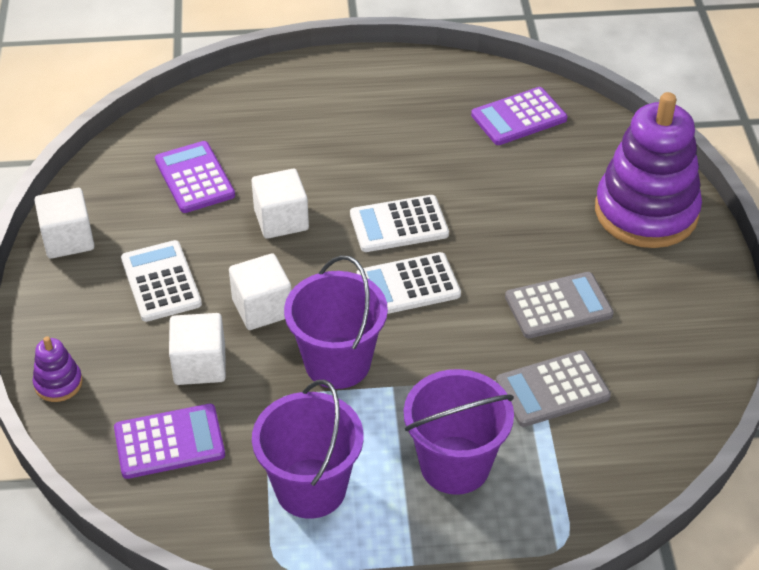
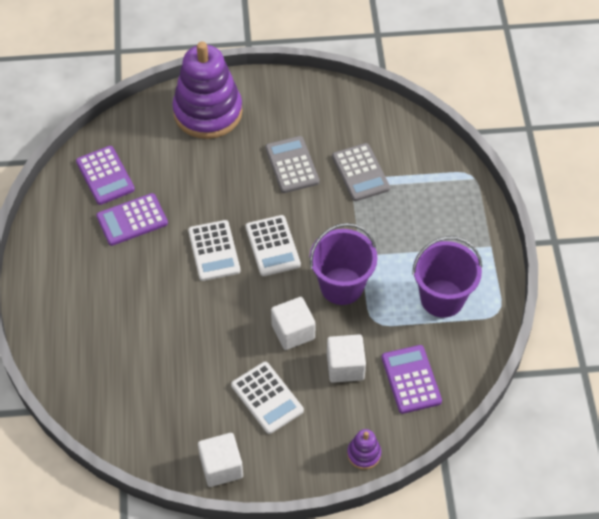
camera: 90 degrees left, 10 degrees up
white calculator [121,240,202,322] -> white calculator turned 105 degrees counterclockwise [231,362,304,434]
purple calculator [155,141,235,213] -> purple calculator moved to [96,193,168,246]
white cube [252,169,309,239] -> none
purple bucket [404,369,514,495] -> none

